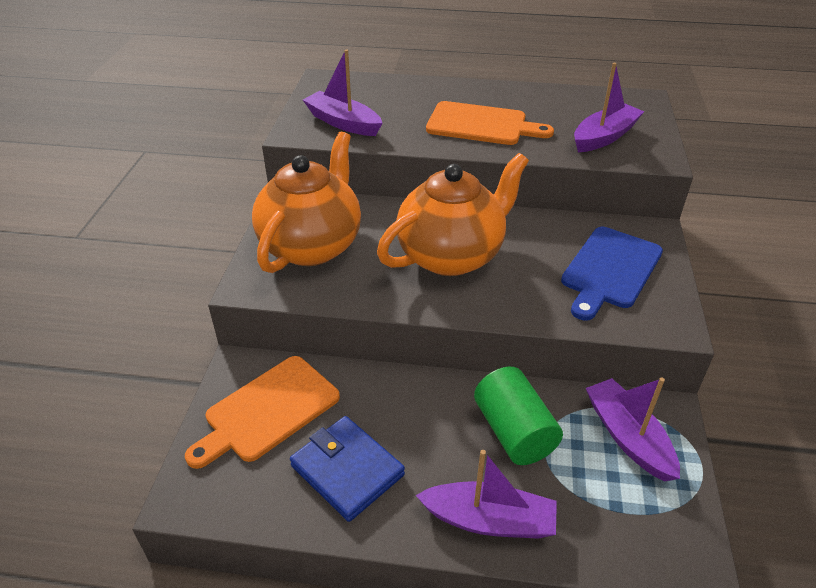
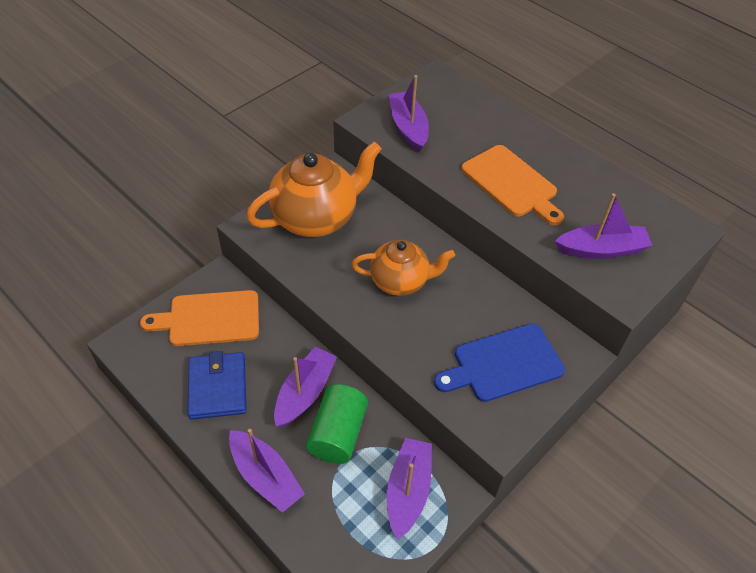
camera: 35 degrees right, 10 degrees up
orange teapot [377,153,529,276] -> orange teapot [351,240,455,296], size x0.65
none -> purple boat [274,347,337,427]

